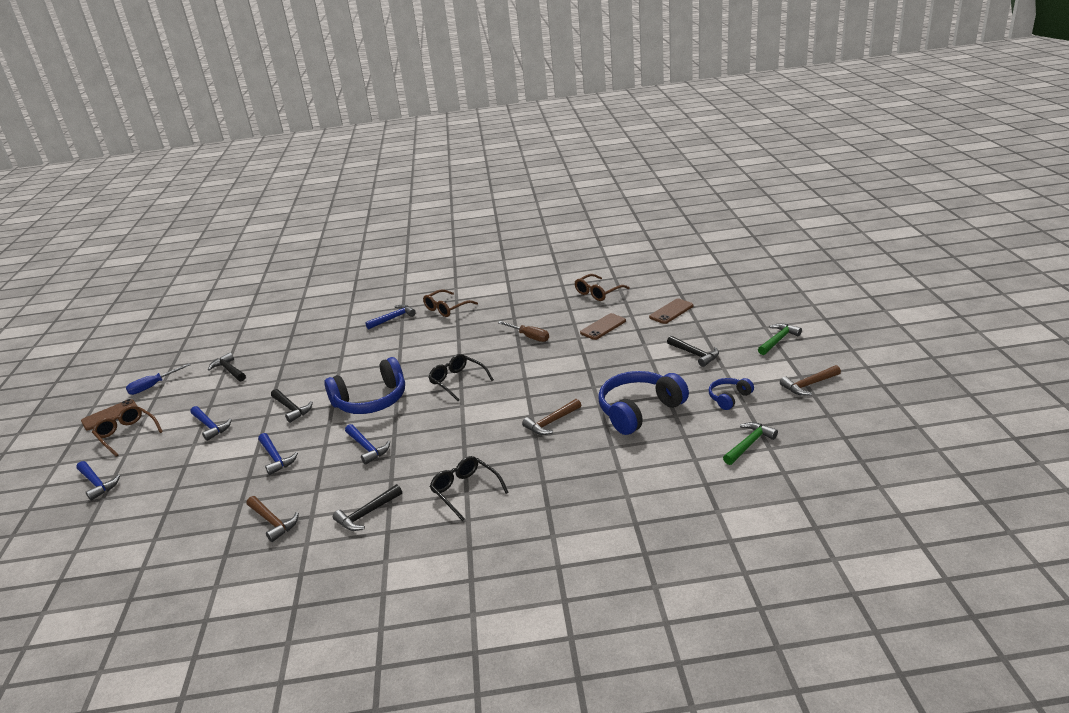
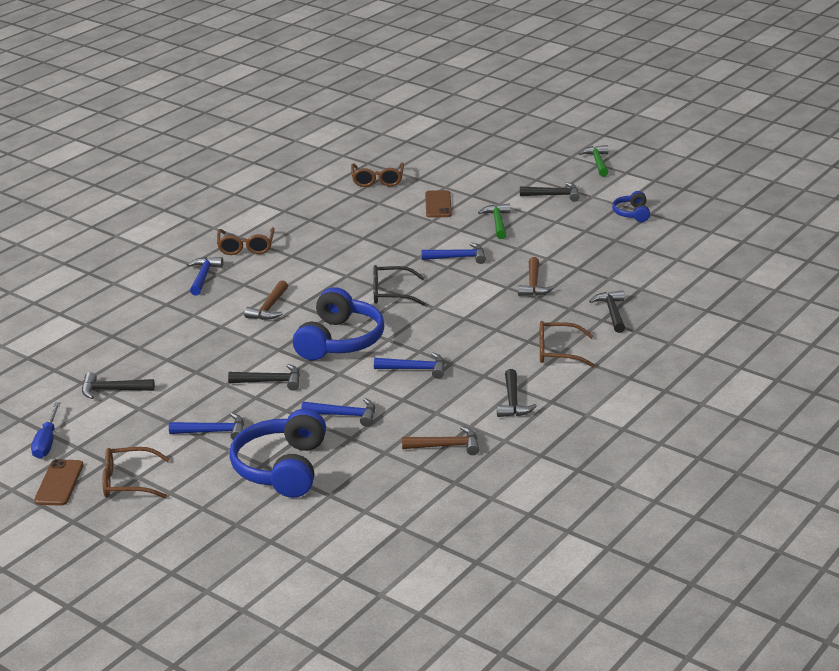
camera: 50 degrees left, 0 degrees up
blue hammer [76,461,120,501] -> blue hammer moved to [422,243,486,264]
black glasses [430,456,509,521] -> brown glasses [539,321,596,368]
brown screwdriver [498,321,549,342] -> none
blue headphones [598,371,689,435] -> blue headphones moved to [229,409,326,498]
brown phone [649,298,693,324] -> none
green hammer [723,422,778,465] -> green hammer moved to [478,204,510,239]
brown hammer [780,365,841,396] -> brown hammer moved to [244,280,288,320]
none -> black hammer [589,290,625,333]

